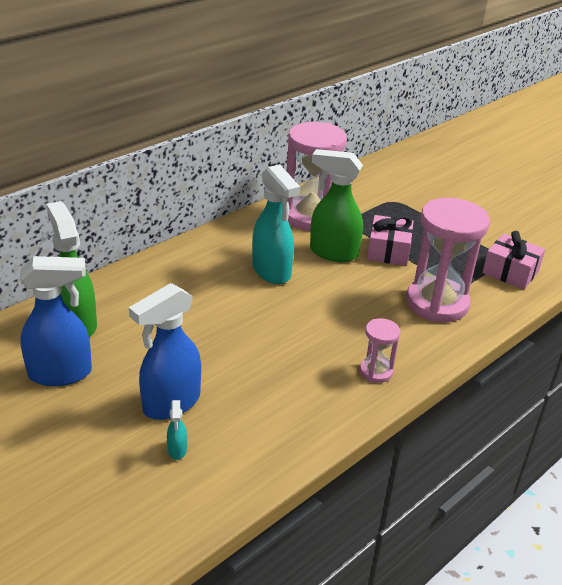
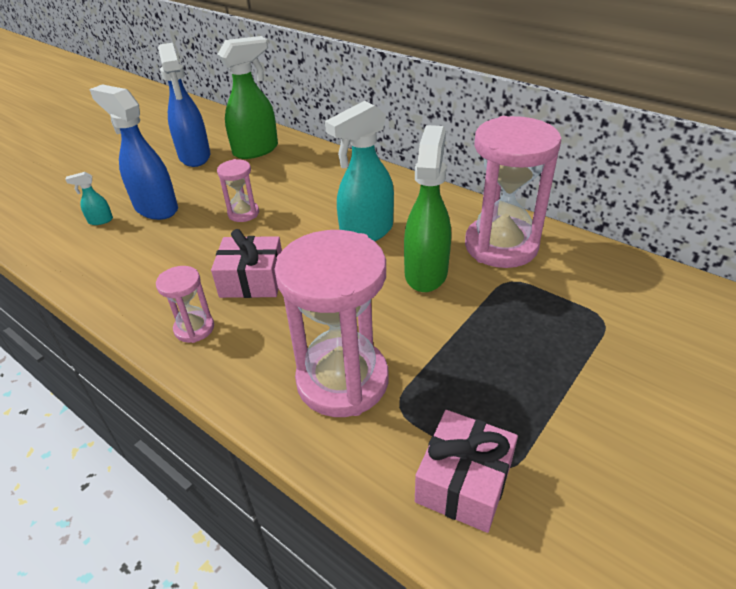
camera: 85 degrees right, 5 degrees up
pink gift [367,215,414,266] -> pink gift moved to [211,229,282,298]
none -> pink hourglass [217,159,259,222]

